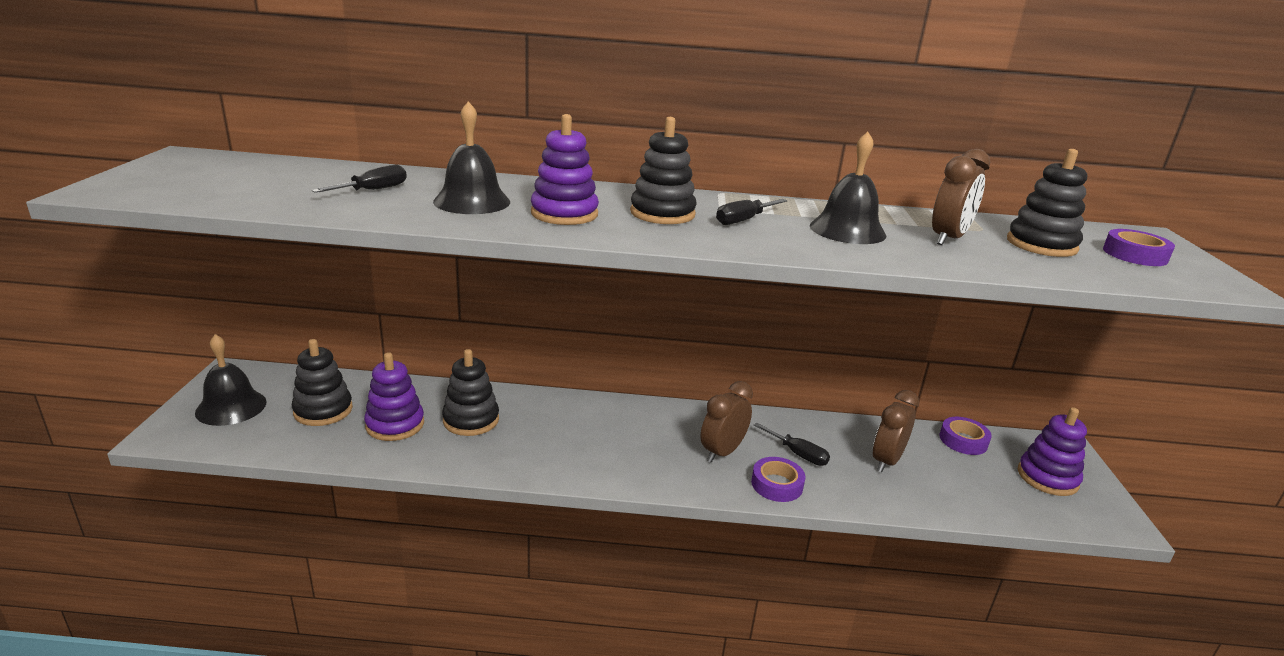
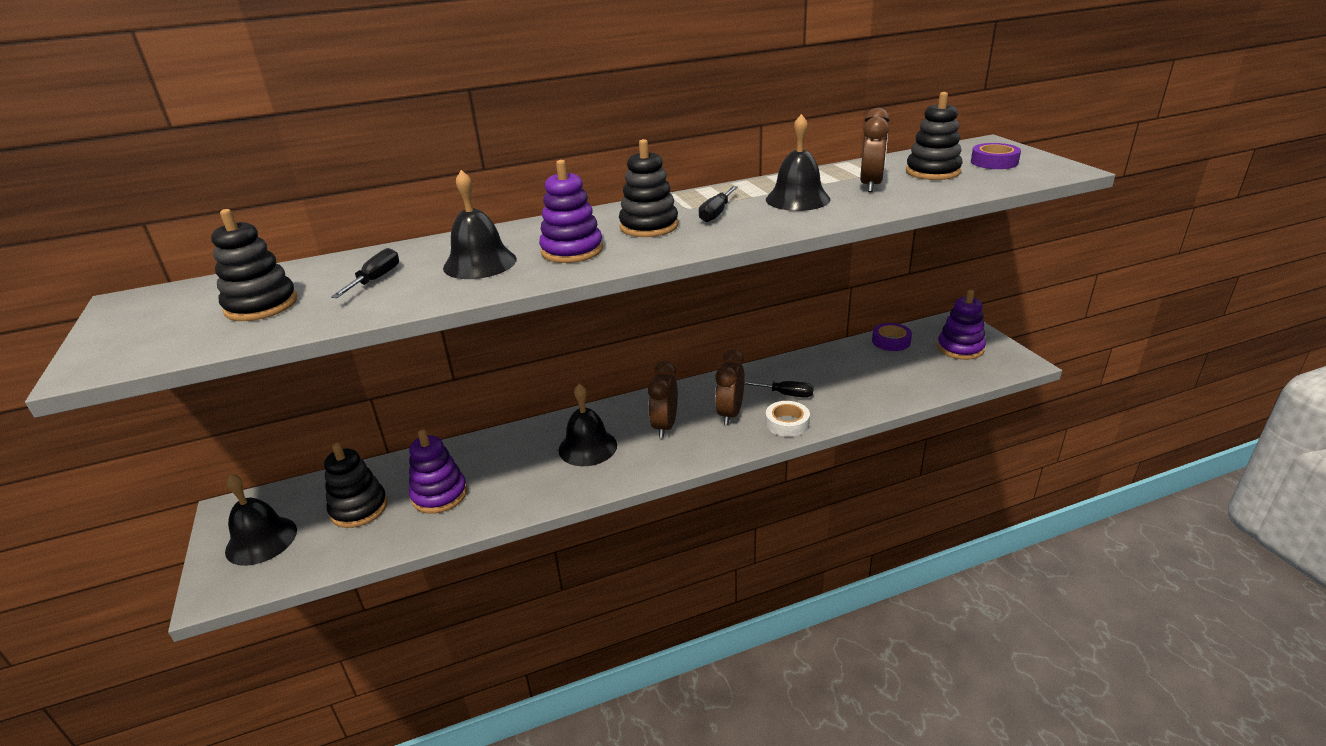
camera: 20 degrees left, 5 degrees up
black stacking toy [442,349,499,436] -> black stacking toy moved to [211,209,297,321]
purple tape [751,457,805,502] -> white tape [765,401,810,437]
brown clock [873,390,919,472] -> brown clock moved to [648,361,678,438]
none -> black bell [558,384,617,466]

